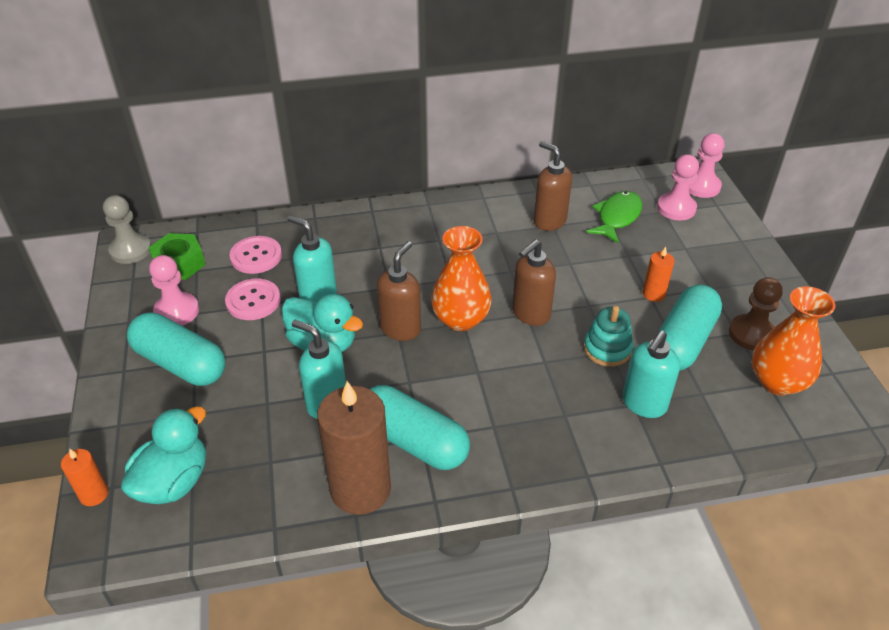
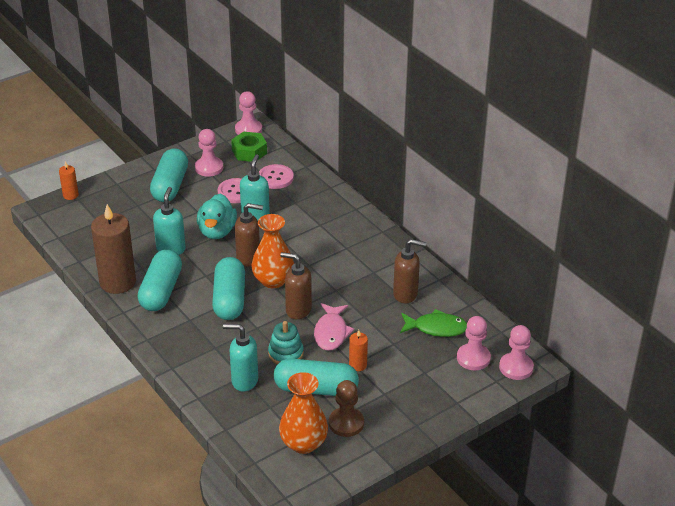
camera: 65 degrees right, 5 degrees down
grey pawn [103,195,151,264] -> pink pawn [235,91,262,135]
turquoise duck [121,406,206,504] -> none
brown soap dispenser [533,141,572,231] -> brown soap dispenser turned 75 degrees clockwise [393,239,426,303]
none -> turquoise capsule [212,257,245,320]
none -> pink fish [314,303,354,351]

